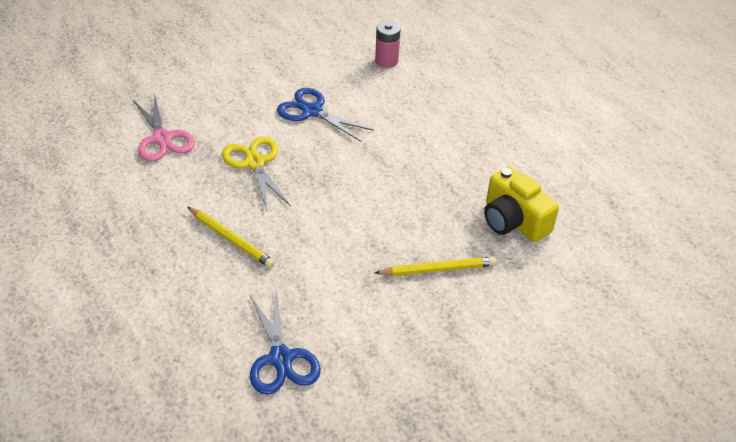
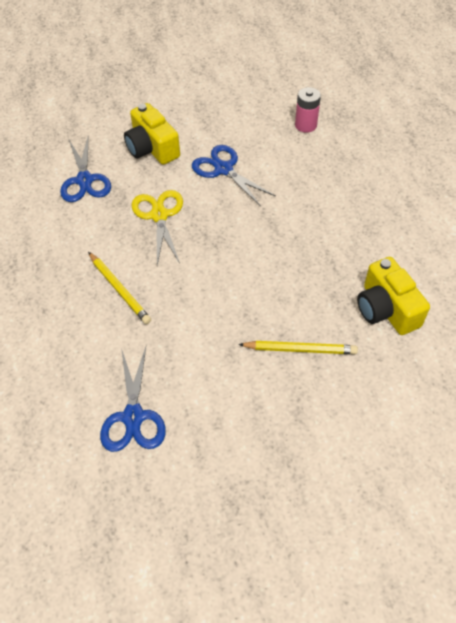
camera: 15 degrees right, 10 degrees up
pink scissors [133,94,195,161] -> blue scissors [60,137,111,202]
none -> yellow camera [124,103,180,165]

